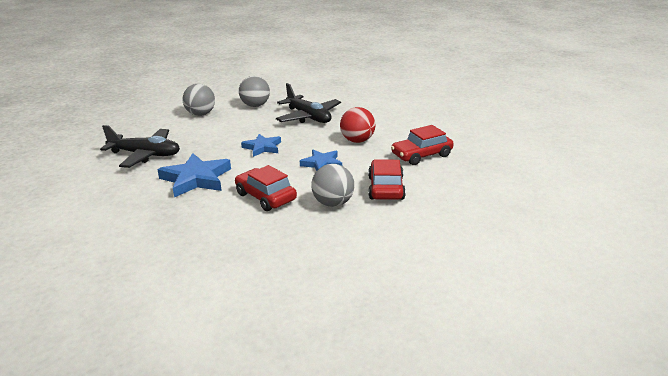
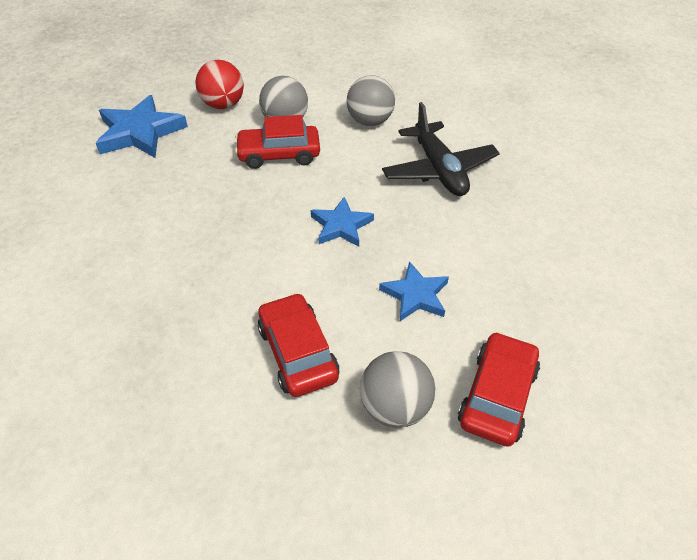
camera: 20 degrees right, 20 degrees up
black plane [100,125,180,168] -> none
blue star [157,153,231,198] -> blue star moved to [96,95,188,158]
red ball [340,107,375,143] -> red ball moved to [195,60,244,109]
red car [391,125,454,165] -> red car moved to [235,115,320,169]

